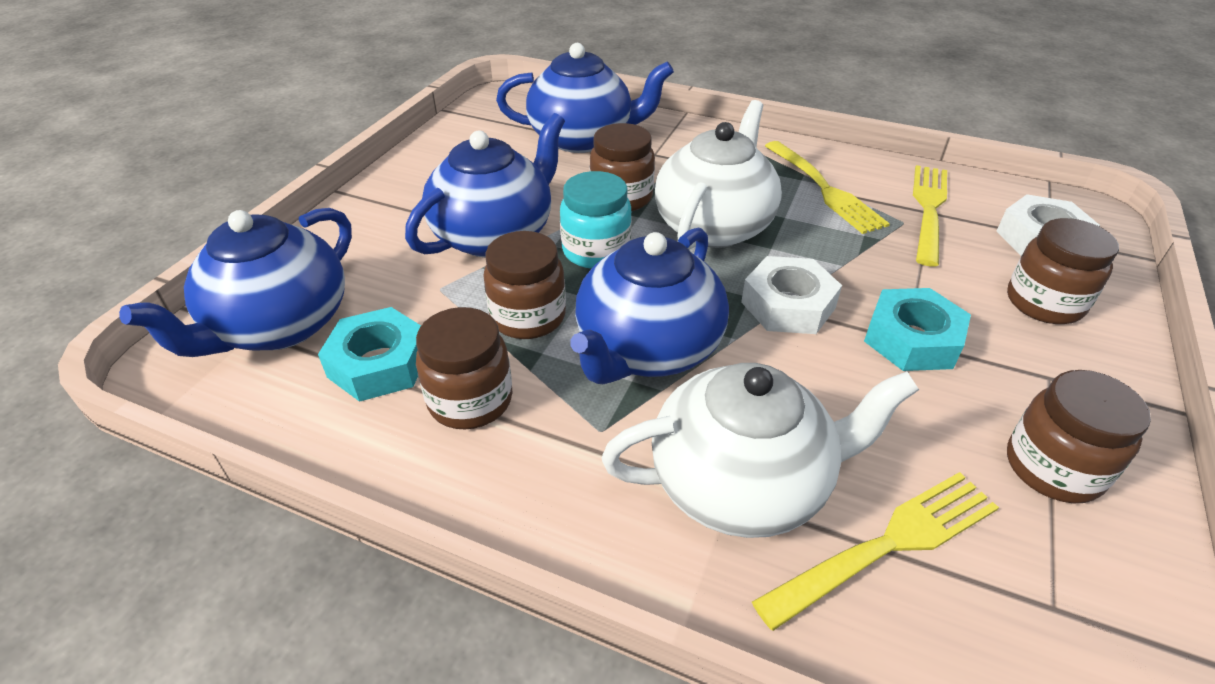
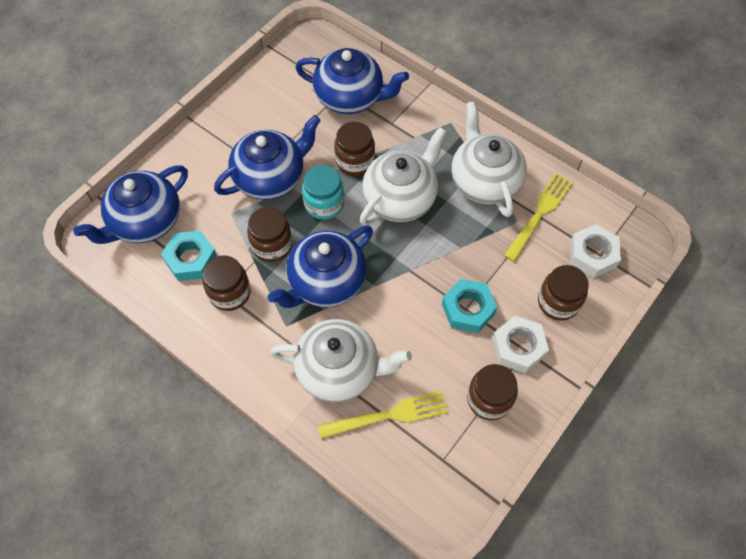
camera: 15 degrees right, 20 degrees up
white nut [741,256,842,334] -> white nut moved to [492,316,549,373]
yellow fork [765,141,890,234] -> white teapot [452,101,527,217]

